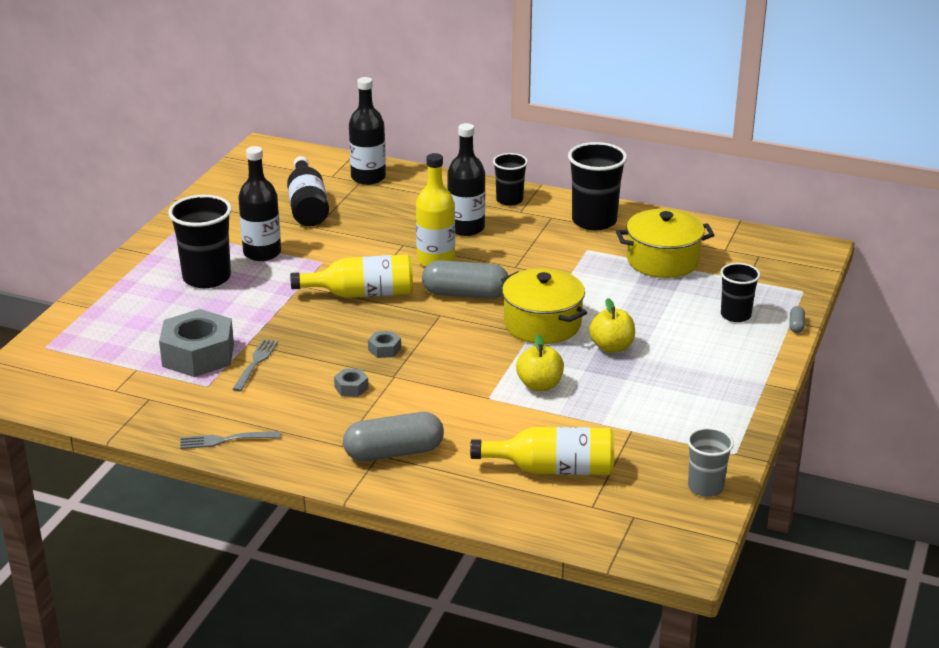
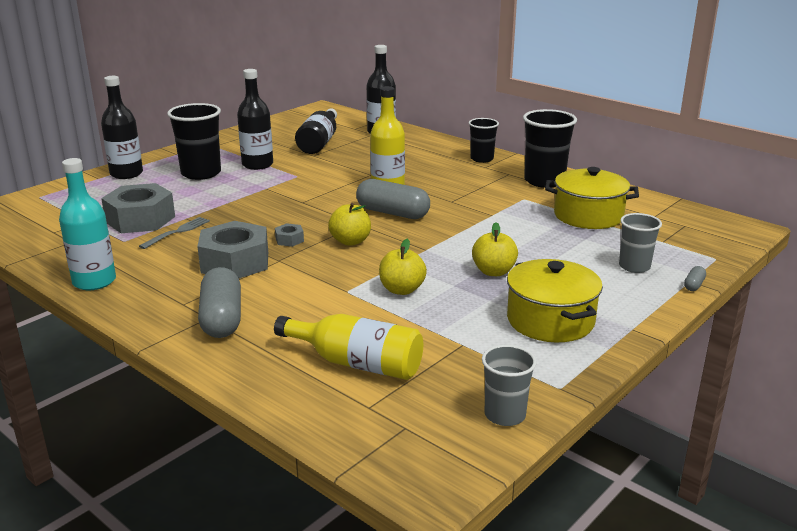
camera: 20 degrees right, 5 degrees down
grey fork [180,431,281,449] -> turquoise bottle [59,158,116,290]
yellow bottle [290,254,413,298] -> none
grey nut [334,368,369,397] -> grey nut [197,221,268,278], size x2.35
grey capsule [343,412,444,461] -> grey capsule turned 75 degrees clockwise [198,267,241,338]
black bottle [447,123,485,236] -> black bottle moved to [101,76,143,179]
yellow pot [501,268,587,344] -> yellow pot moved to [507,259,603,342]
black cup [720,263,760,322] -> grey cup [619,213,662,273]
none -> yellow apple [328,203,371,246]

